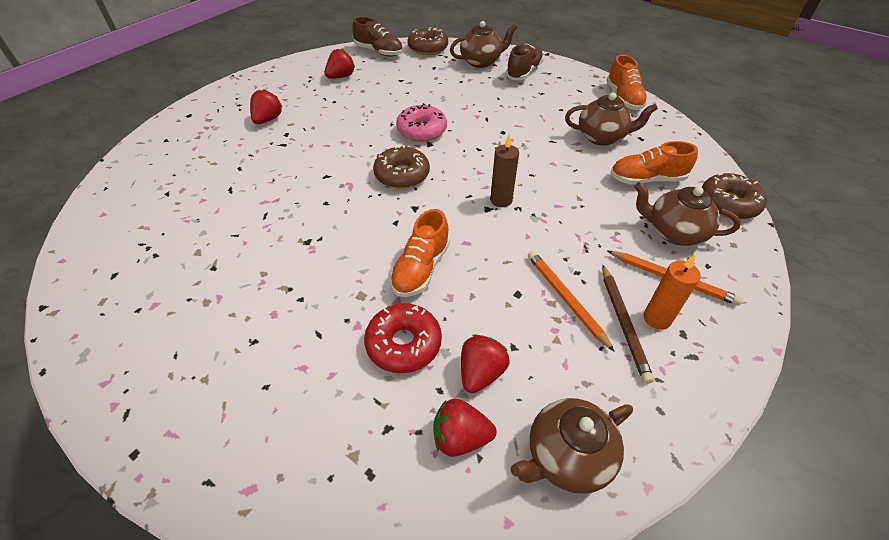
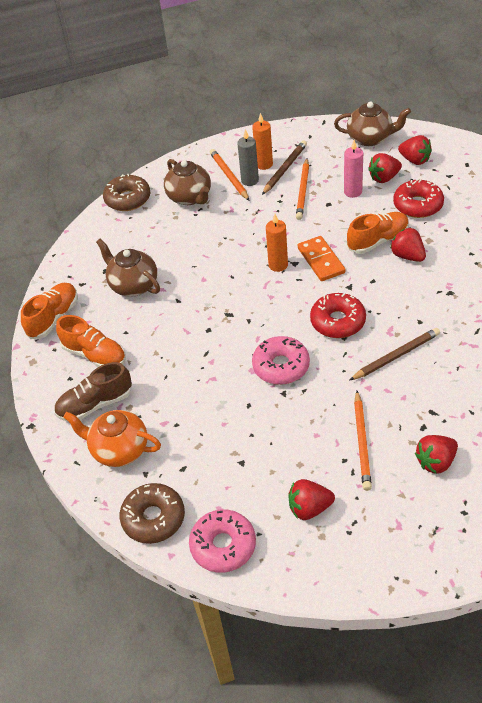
camera: 140 degrees left, 0 degrees up
brown shoe [352,17,403,56] -> pink donut [189,509,256,573]
brown donut [373,145,430,189] -> red donut [310,293,366,338]
brown teapot [450,21,517,68] -> orange teapot [63,410,161,467]
brown candle [490,134,519,207] -> orange candle [266,214,288,272]
orange shoe [610,141,698,184] -> orange shoe moved to [56,315,126,367]
none -> grey candle [237,129,259,186]
none -> orange domino [298,236,345,281]
none -> pink candle [344,140,363,198]
none -> brown pencil [350,328,440,380]
none -> orange pencil [354,391,372,491]
none -> red strawberry [390,228,426,262]

